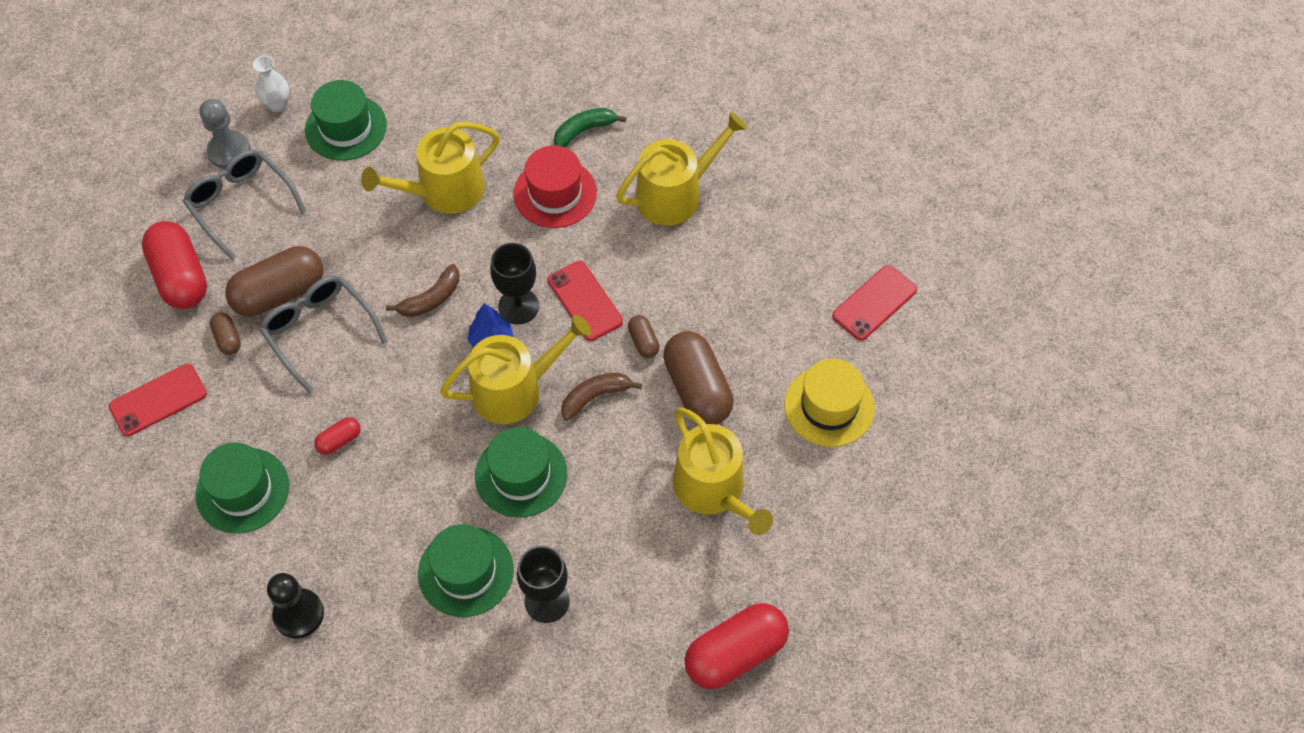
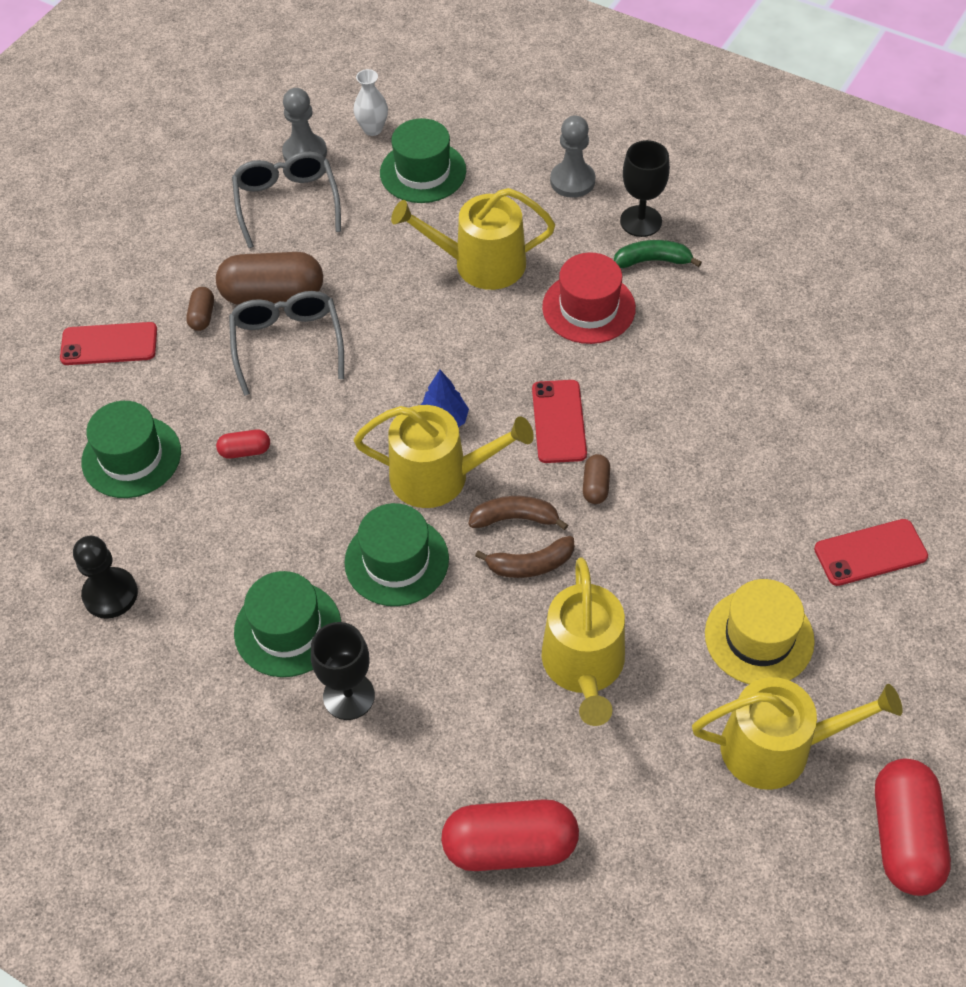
camera: 30 degrees right, 5 degrees down
red capsule [142,221,207,309] -> red capsule moved to [875,759,951,896]
brown banana [386,264,459,317] -> brown banana moved to [475,536,574,578]
black goblet [490,243,539,324] -> black goblet moved to [620,140,670,237]
yellow watering can [616,112,747,226] -> yellow watering can moved to [692,677,903,790]
brown capsule [663,331,734,425] -> none
none -> grey pawn [550,115,595,198]

